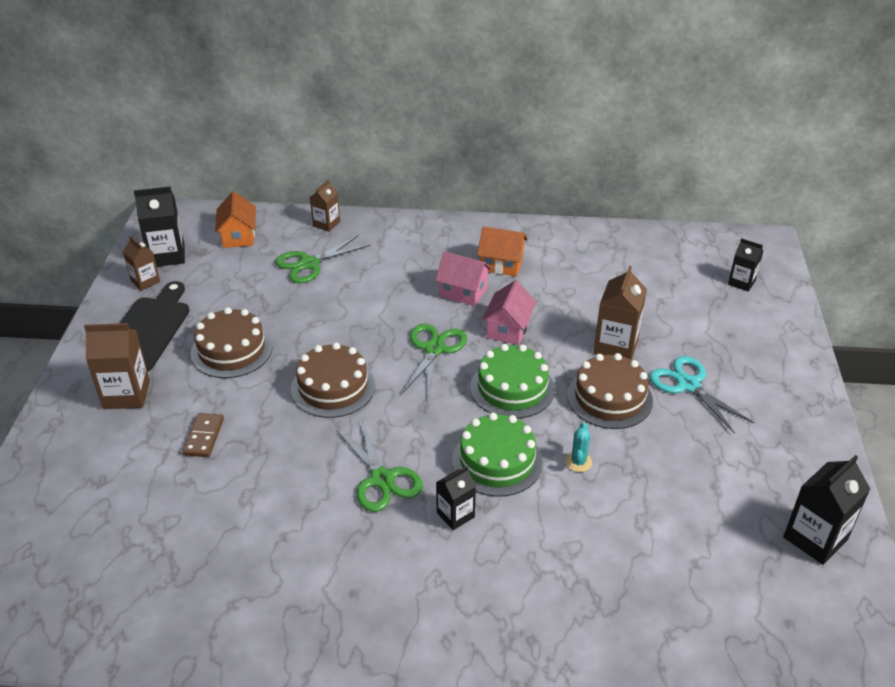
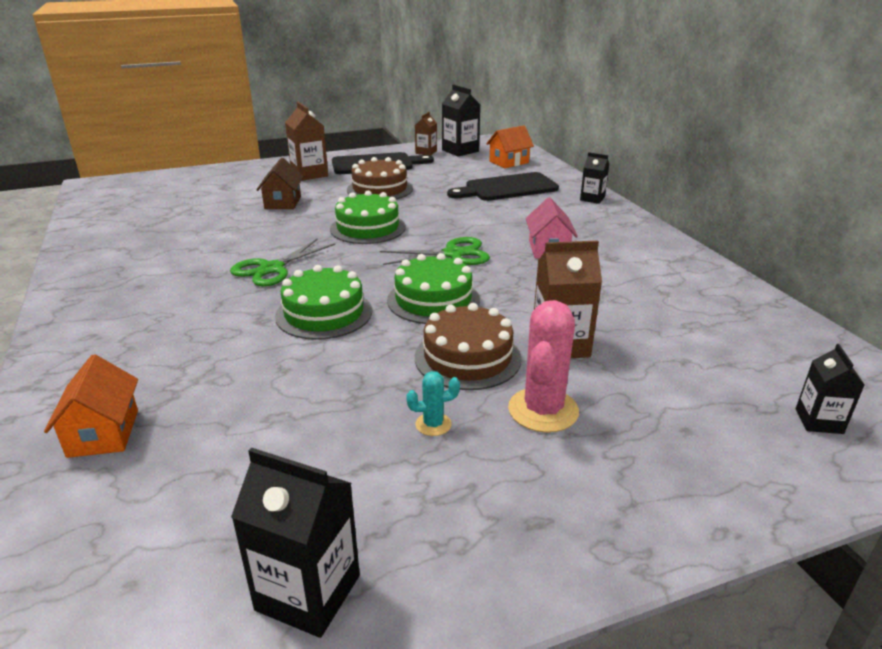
camera: 65 degrees right, 10 degrees down
brown domino [183,413,224,457] -> brown house [256,158,303,209]
green scissors [275,235,370,283] -> black cutting board [447,172,559,201]
brown cake [291,342,375,418] -> green cake [330,191,406,244]
brown carton [310,180,340,232] -> none
black carton [436,466,476,530] -> black carton moved to [580,152,609,204]
orange house [477,227,528,277] -> orange house moved to [44,354,138,458]
pink house [482,280,536,345] -> none
turquoise cactus [565,422,592,472] -> turquoise cactus moved to [406,371,460,436]
turquoise scissors [649,356,754,434] -> pink cactus [508,300,579,433]

